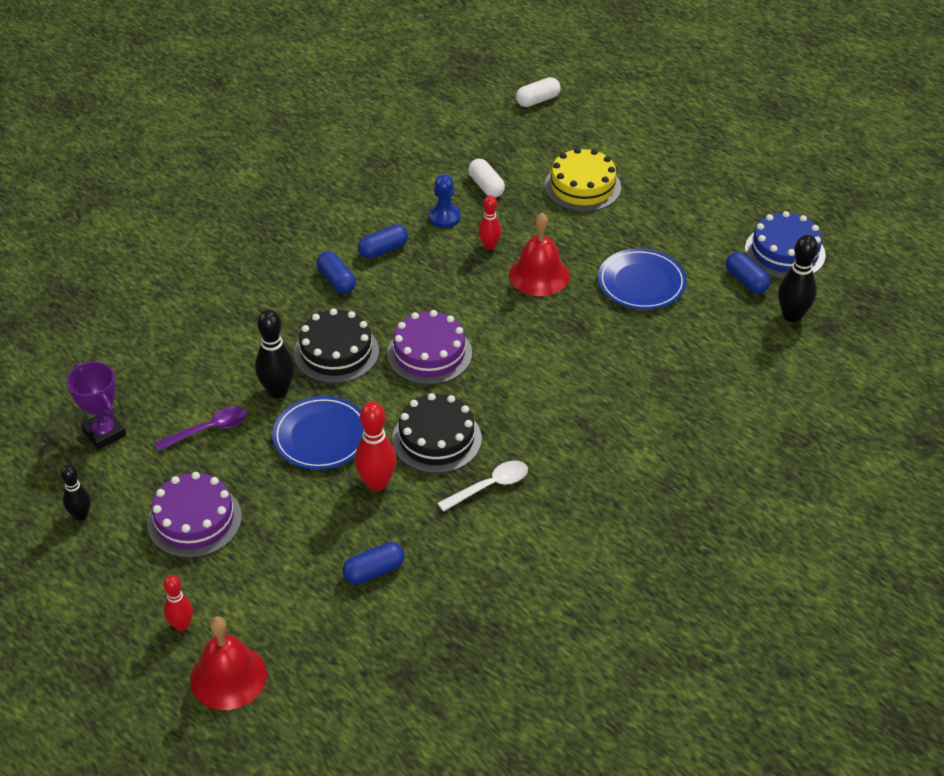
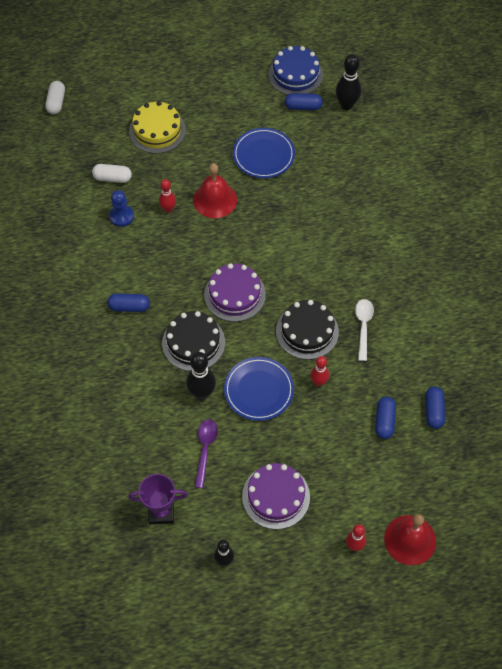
camera: 55 degrees left, 15 degrees up
red bowling pin [355,401,397,491] -> red bowling pin [310,356,329,386], size x0.64
blue capsule [358,224,408,259] -> blue capsule moved to [425,387,445,429]

